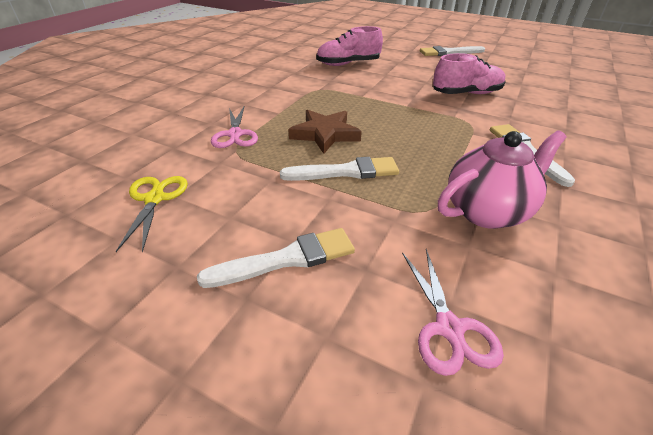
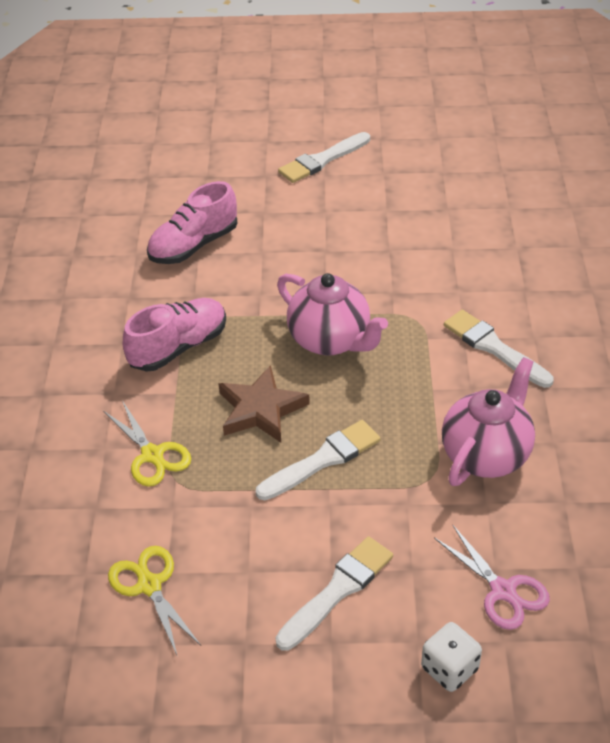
camera: 25 degrees left, 5 degrees up
pink scissors [211,107,258,148] -> yellow scissors [103,400,191,487]
pink shoe [433,53,506,94] -> pink shoe moved to [123,298,226,372]
none -> pink teapot [277,273,388,356]
none -> white dice [421,622,482,692]

